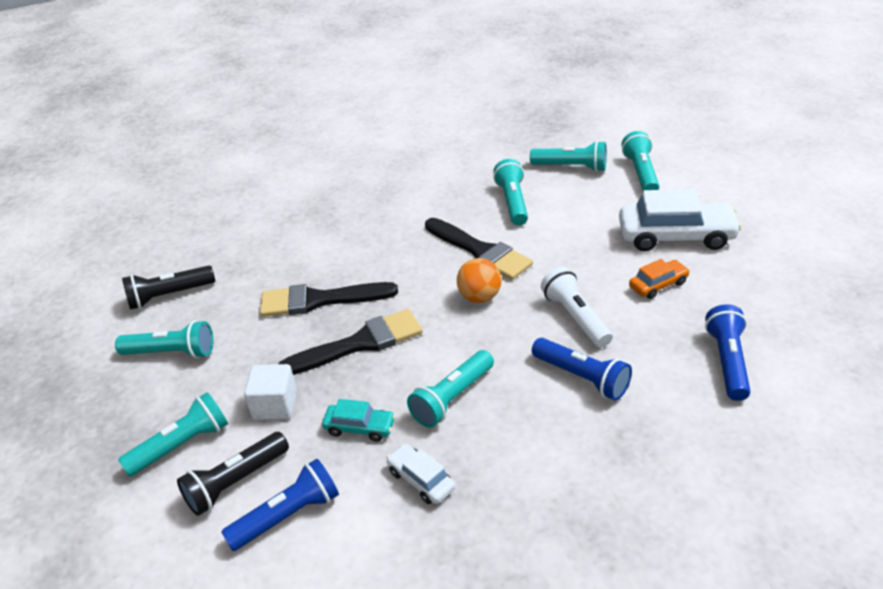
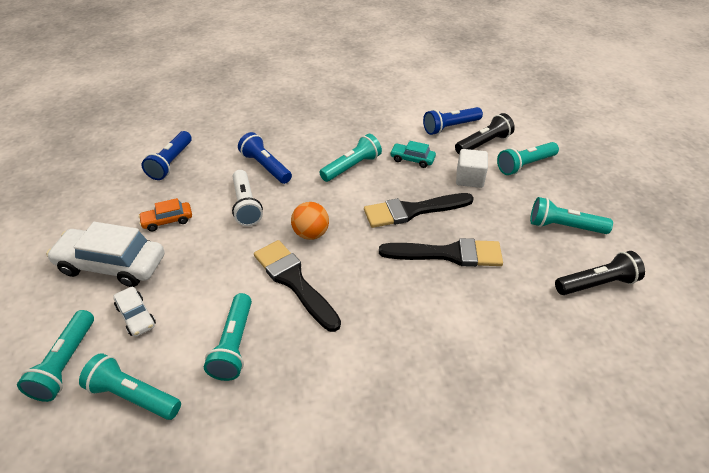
camera: 175 degrees left, 5 degrees up
white car [386,444,455,504] -> white car moved to [113,287,156,337]

